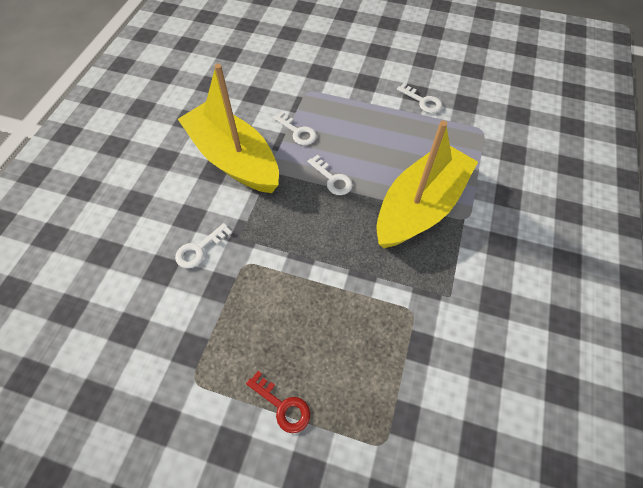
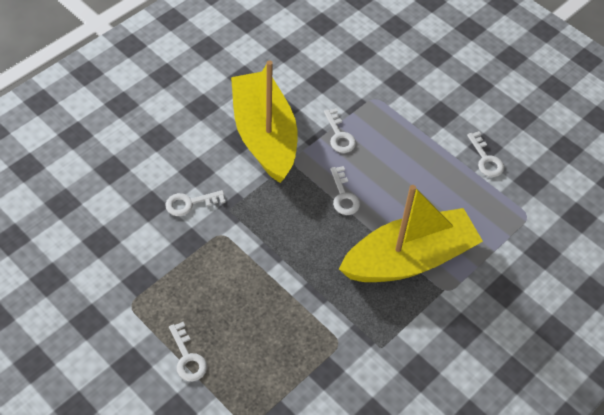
camera: 25 degrees right, 5 degrees down
red key [246,371,310,433] -> white key [169,322,207,381]

